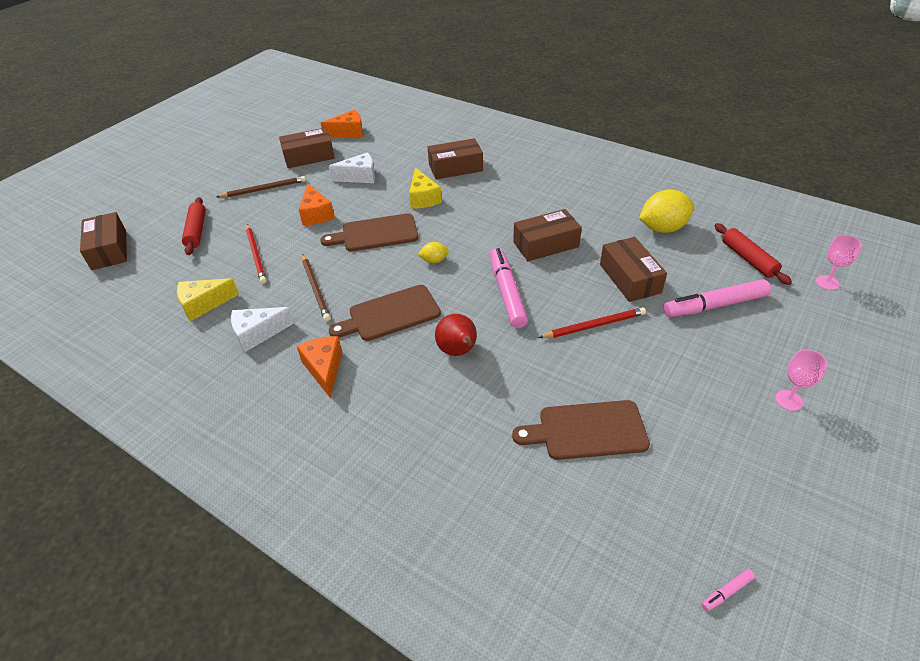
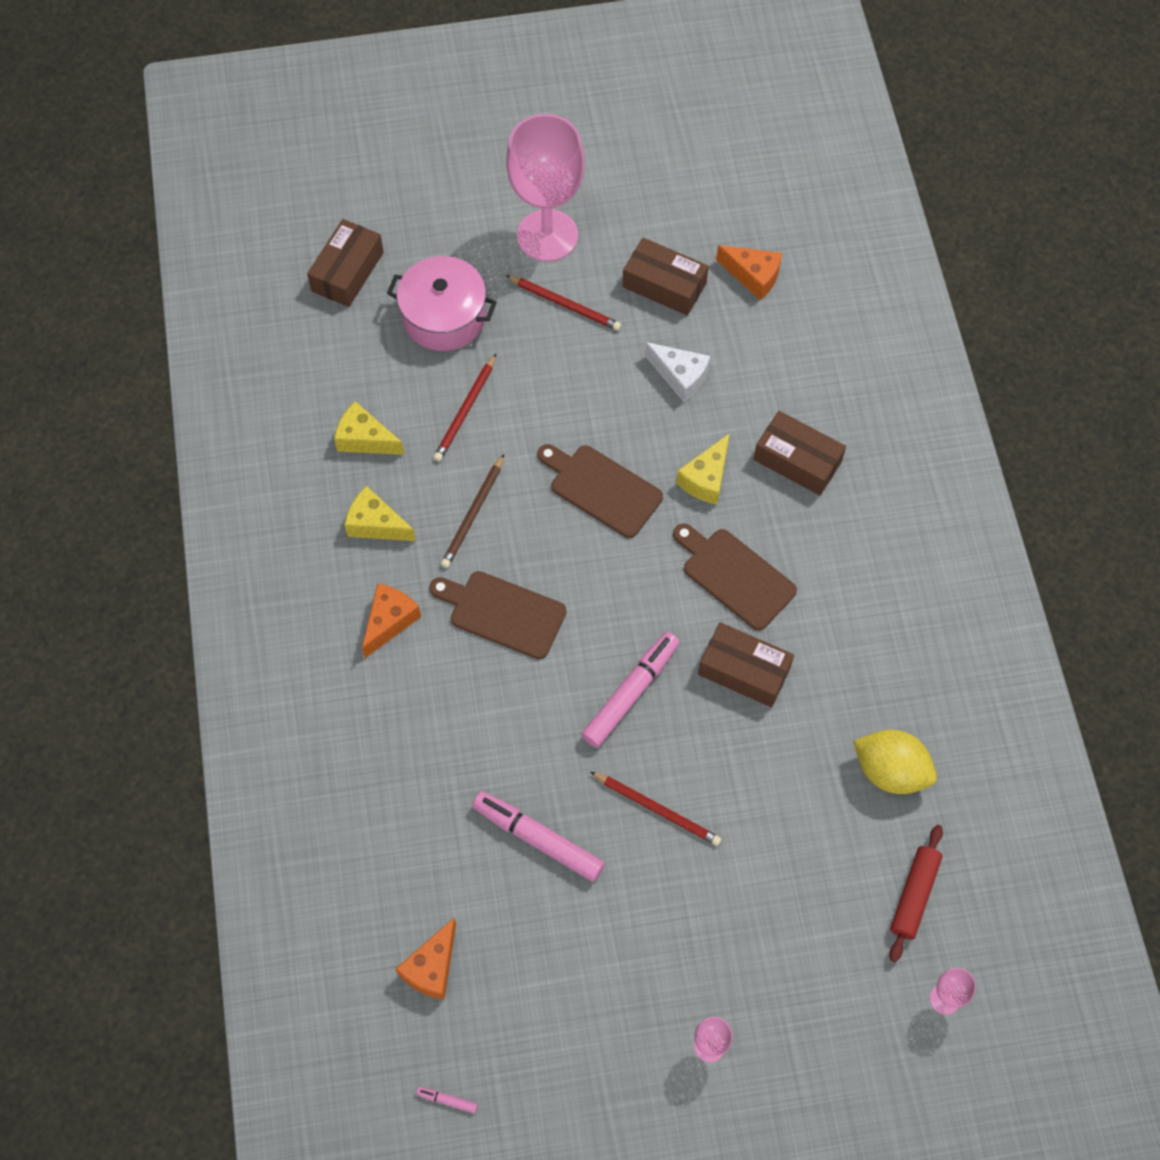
camera: 45 degrees right, 20 degrees up
red rolling pin [182,197,206,255] -> pink pot [387,256,497,351]
brown pencil [217,176,306,198] -> red pencil [505,275,621,331]
white cheese [231,307,294,352] -> yellow cheese [345,486,416,541]
orange cheese [299,183,335,225] -> orange cheese moved to [396,918,456,1000]
yellow lemon [418,242,449,263] -> none
red pear [435,314,477,356] -> none
brown cutting board [512,400,650,460] -> brown cutting board moved to [673,523,797,630]
brown box [600,237,667,302] -> none
pink marker [663,279,771,317] -> pink marker moved to [472,791,605,882]
none -> pink goblet [506,114,585,261]

